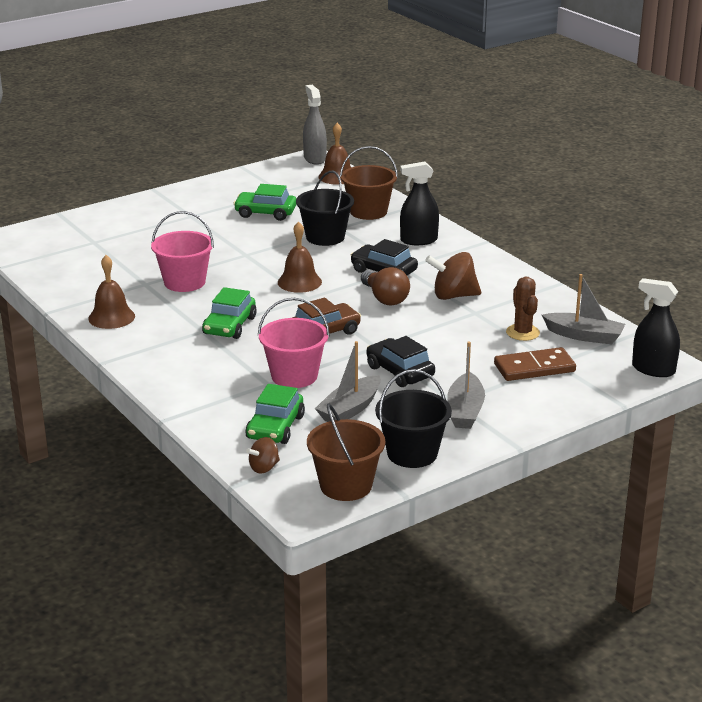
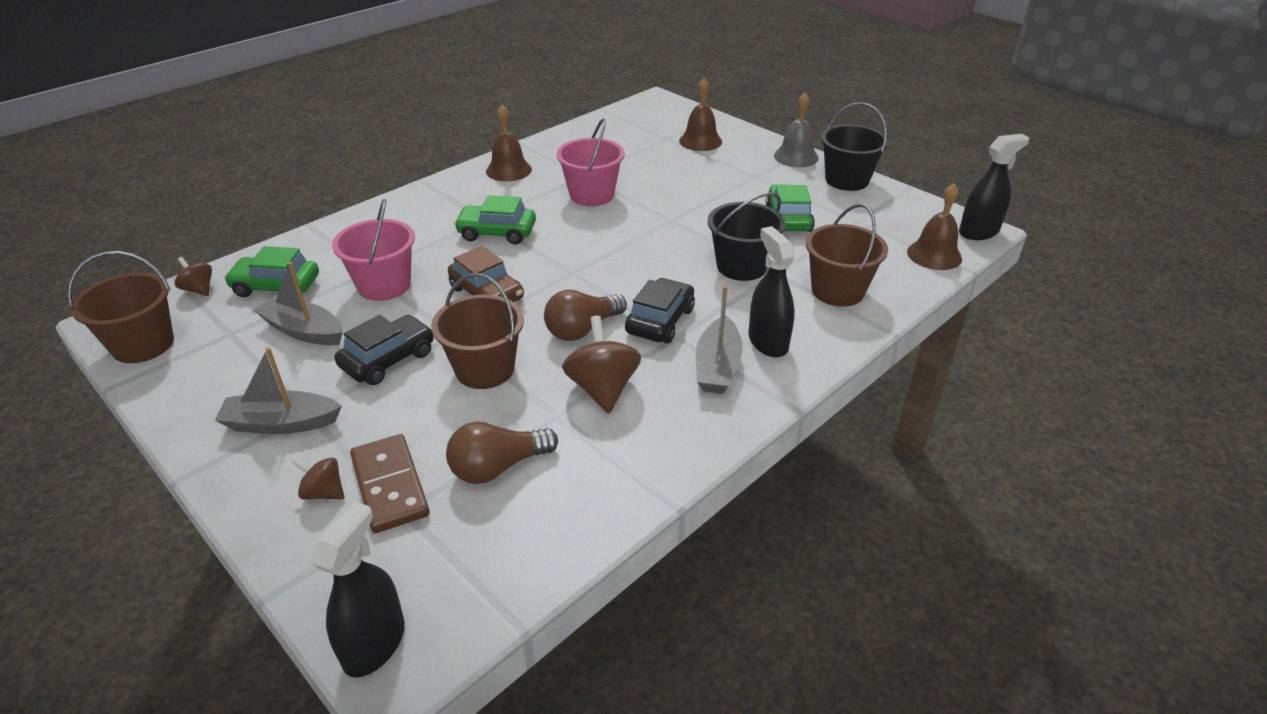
camera: 80 degrees right, 10 degrees up
brown bell [278,221,322,293] -> brown bell moved to [679,78,722,151]
grey spray bottle [303,85,327,165] -> black spray bottle [959,134,1029,240]
black bucket [375,369,452,468] -> black bucket moved to [821,102,889,191]
brown cactus [506,277,540,341] -> brown light bulb [446,421,558,484]
grey boat [542,274,625,344] -> grey boat moved to [696,286,743,394]
none -> brown spinning top [291,457,345,500]
none -> brown bucket [431,273,524,389]
none -> grey bell [774,93,819,167]

